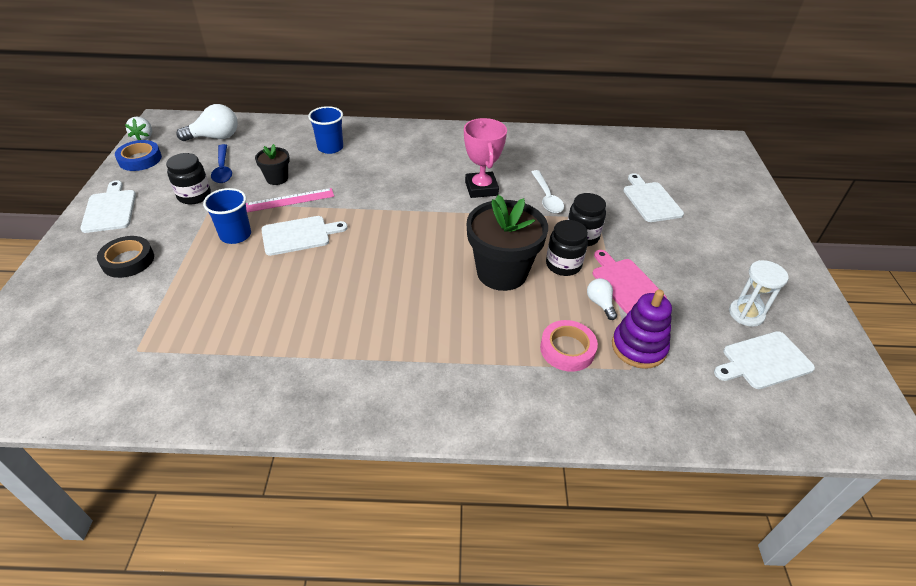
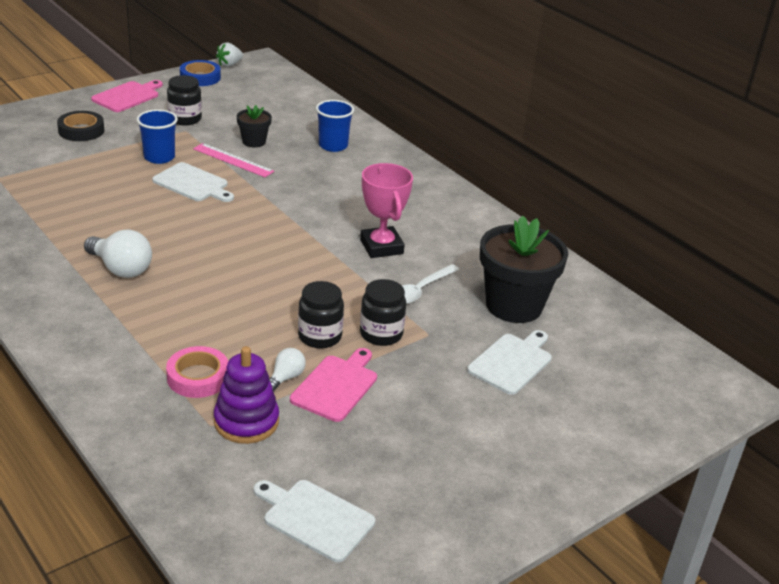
camera: 50 degrees right, 10 degrees down
white cutting board [80,180,136,233] -> pink cutting board [91,80,163,112]
white light bulb [176,104,238,141] -> white light bulb moved to [84,229,152,278]
blue spoon [211,144,232,183] -> none
pink trophy [464,118,507,198] -> pink trophy turned 60 degrees counterclockwise [360,163,413,258]
black flower pot [467,195,548,291] -> black flower pot moved to [480,215,568,323]
white hourglass [729,260,789,327] -> none

